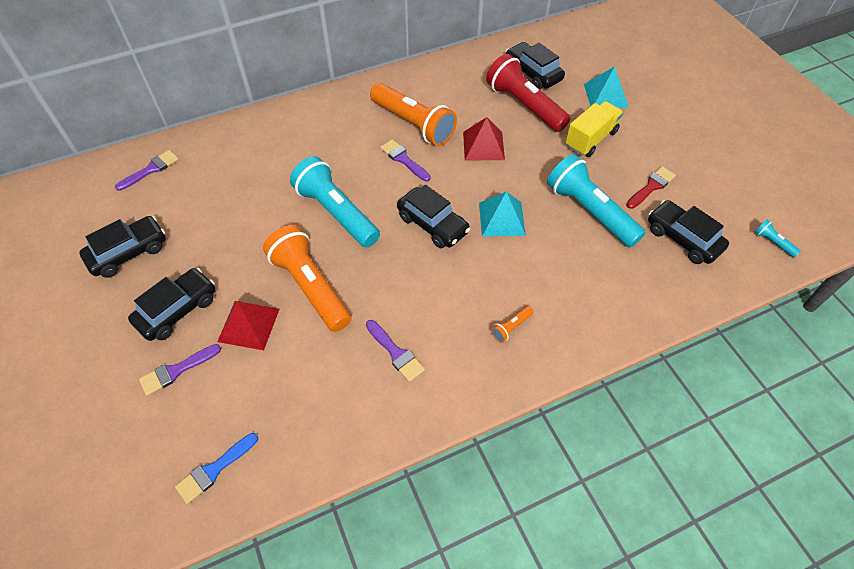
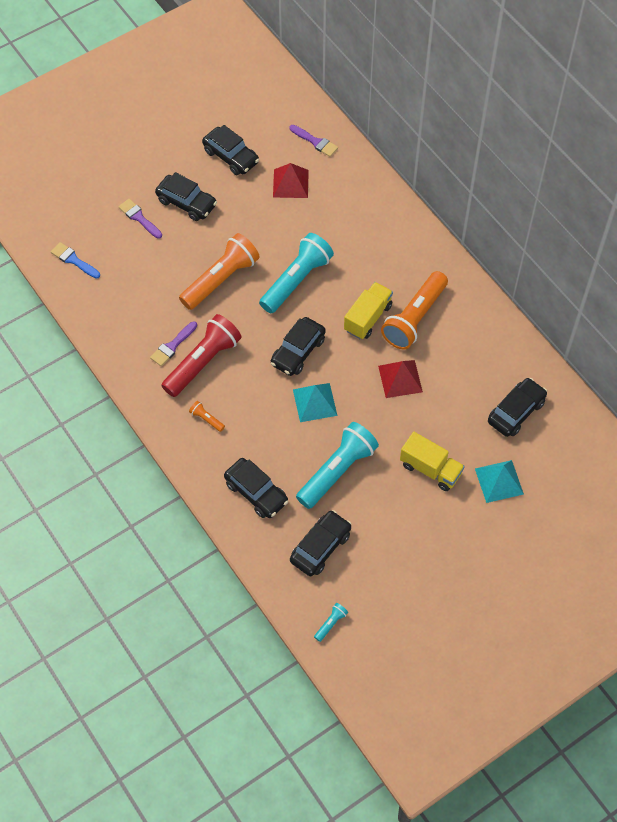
camera: 80 degrees right, 5 degrees up
red pyramid [217,301,280,350] -> red pyramid moved to [273,163,309,198]
purple brush [380,139,431,182] -> yellow truck [344,282,393,339]
red flashlight [486,54,570,132] -> red flashlight moved to [161,314,242,397]
red brush [626,166,676,209] -> none
none -> black car [224,458,288,518]

